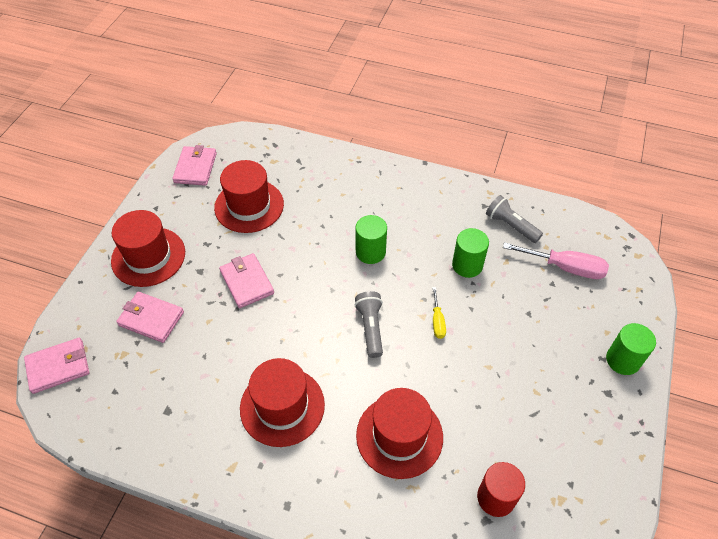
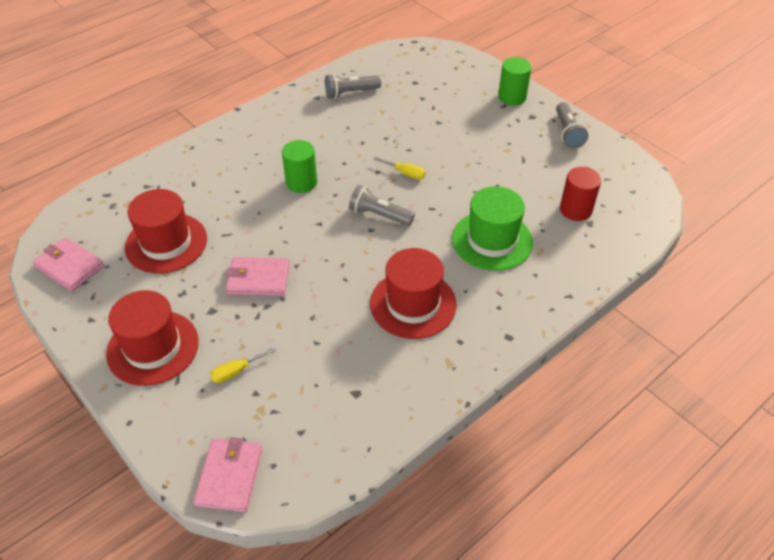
camera: 60 degrees left, 5 degrees down
pink wallet [116,292,184,343] -> yellow screwdriver [210,347,276,383]
red hat [356,388,443,479] -> green hat [452,186,533,271]
green cylinder [452,228,489,278] -> none
pink screwdriver [503,242,609,279] -> none
none -> grey flashlight [556,102,588,148]

